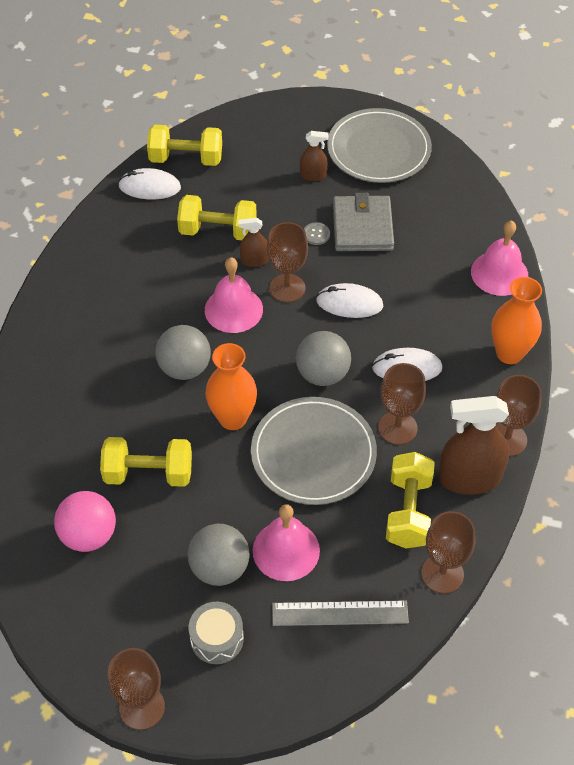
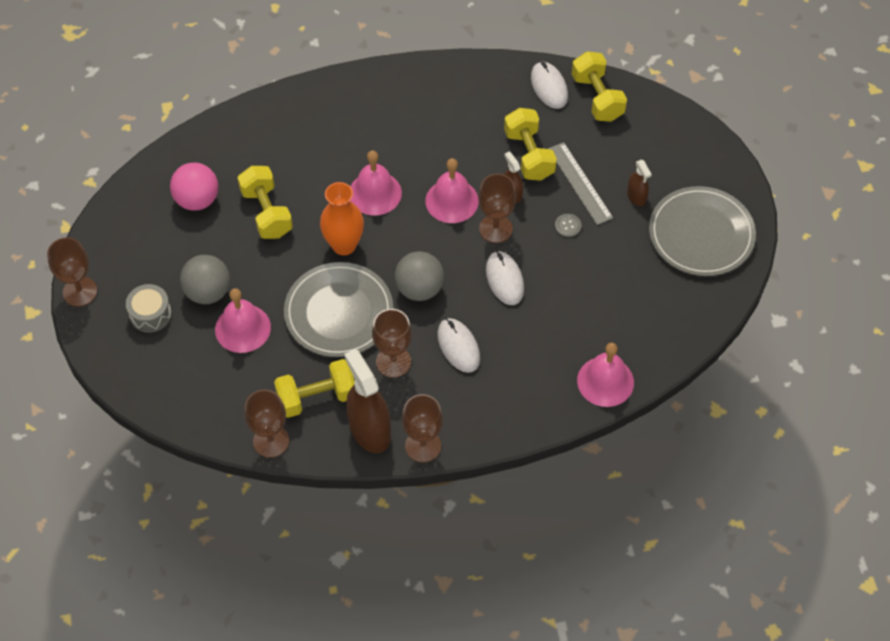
camera: 65 degrees right, 5 degrees up
grey ball [155,325,211,380] -> pink bell [350,151,402,216]
grey ruler [272,600,409,626] -> grey ruler moved to [548,142,613,225]
grey wallet [333,193,394,251] -> none
orange vase [491,277,542,364] -> none

